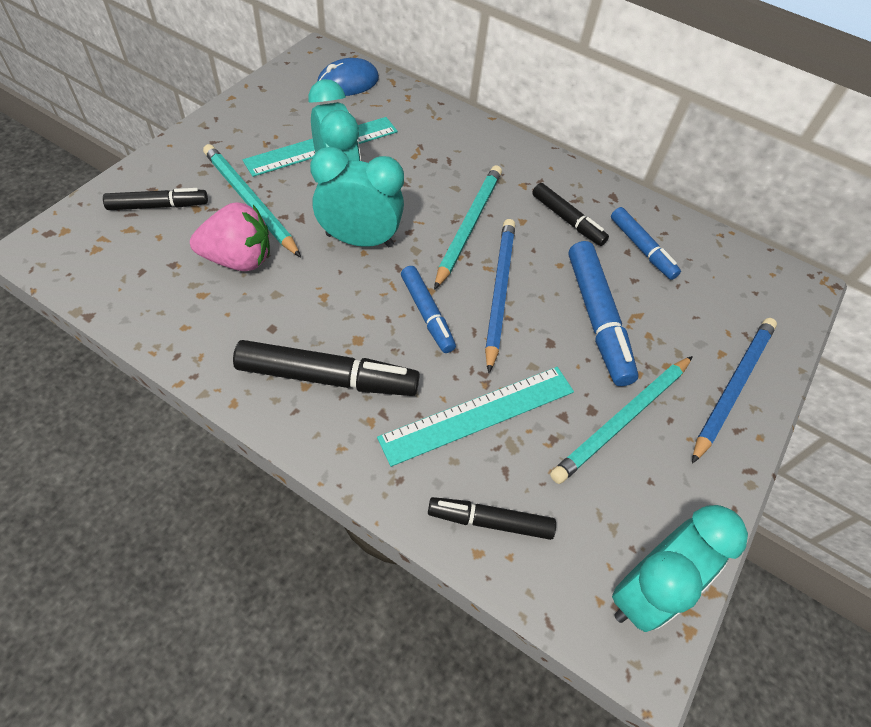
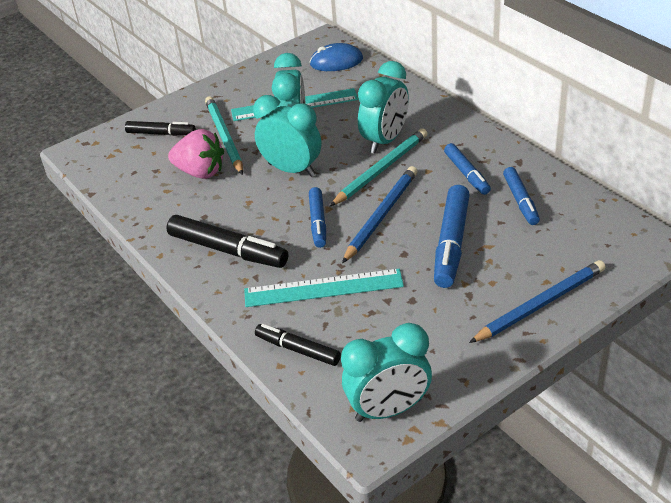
camera: 30 degrees right, 15 degrees down
black marker [532,183,609,246] -> blue marker [444,143,491,195]
turquoise pencil [550,356,693,484] -> none
none -> turquoise clock [358,61,409,153]

